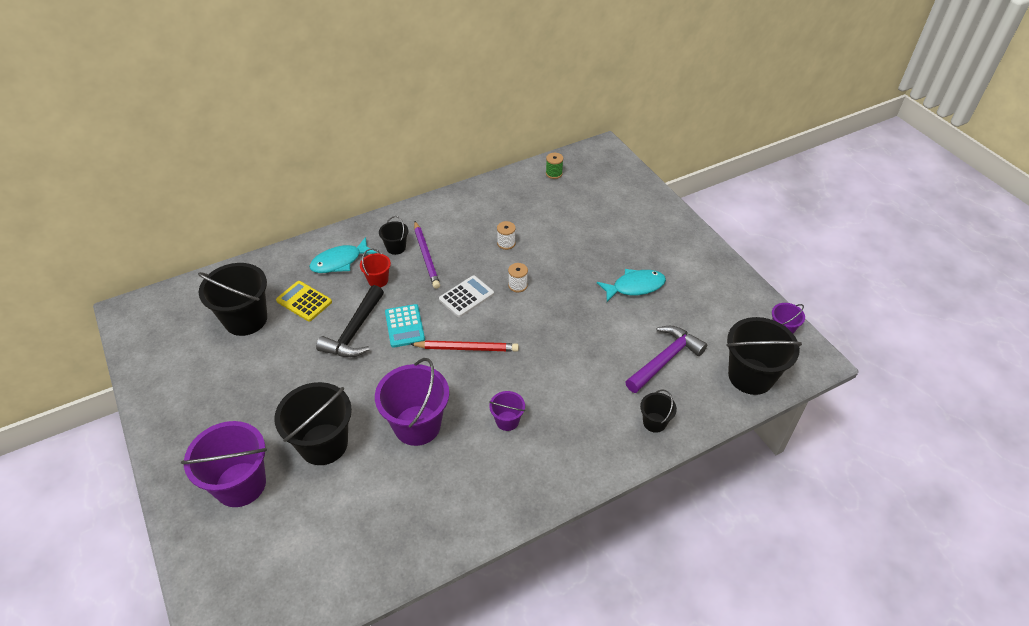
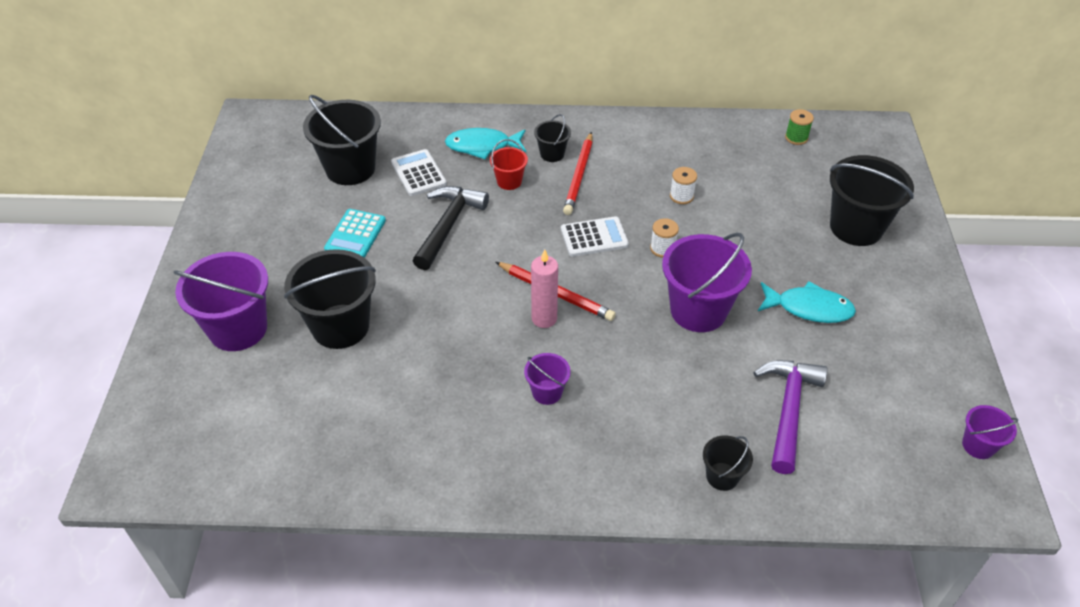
camera: 30 degrees right, 0 degrees up
yellow calculator [276,281,332,322] -> white calculator [391,149,447,196]
black hammer [316,285,384,357] -> black hammer turned 150 degrees clockwise [413,186,489,270]
purple bucket [375,358,449,446] -> purple bucket moved to [662,233,752,332]
turquoise calculator [385,304,425,348] -> turquoise calculator moved to [324,209,386,258]
purple pencil [414,221,440,289] -> red pencil [563,132,593,215]
purple hammer [625,326,707,393] -> purple hammer turned 60 degrees counterclockwise [753,360,828,474]
black bucket [726,317,802,395] -> black bucket moved to [830,155,914,246]
none -> pink candle [531,249,558,328]

